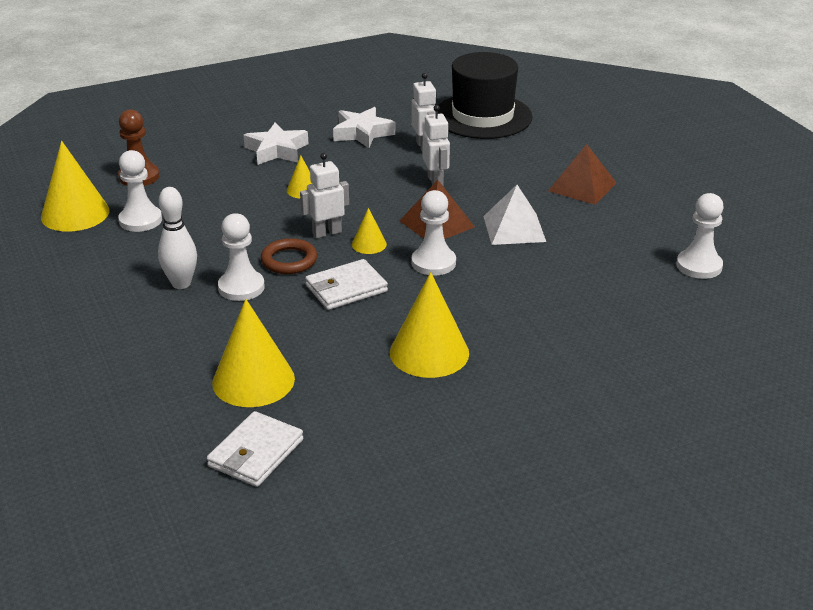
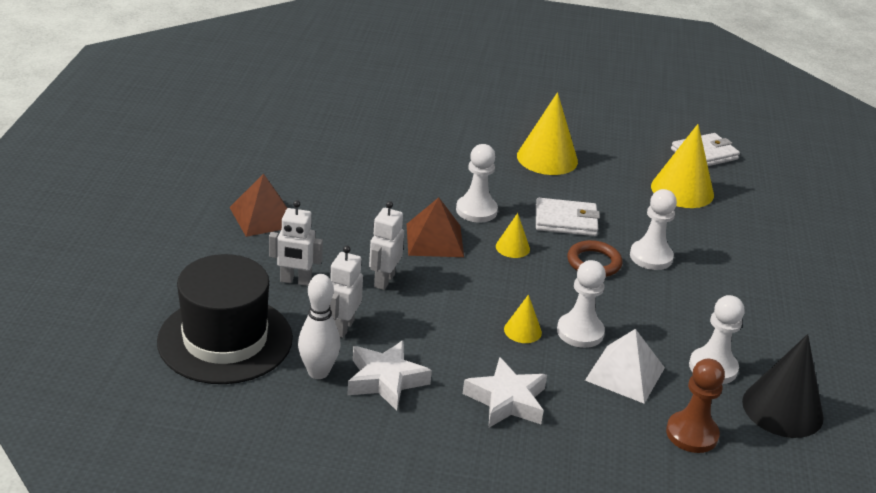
camera: 150 degrees left, 0 degrees up
yellow cone [41,141,109,232] -> black cone [742,334,824,438]
white bowling pin [158,187,197,289] -> white bowling pin moved to [298,274,340,379]
white robot [300,153,349,238] -> white robot moved to [269,200,323,286]
white pyramid [483,185,546,245] -> white pyramid moved to [585,329,665,404]
white pawn [677,193,724,279] -> white pawn moved to [557,260,606,348]

